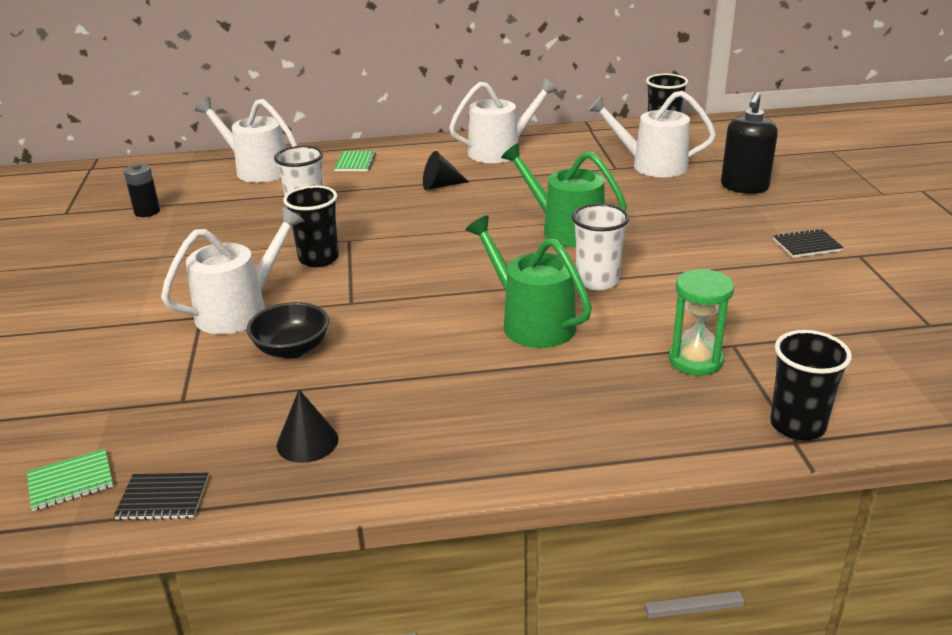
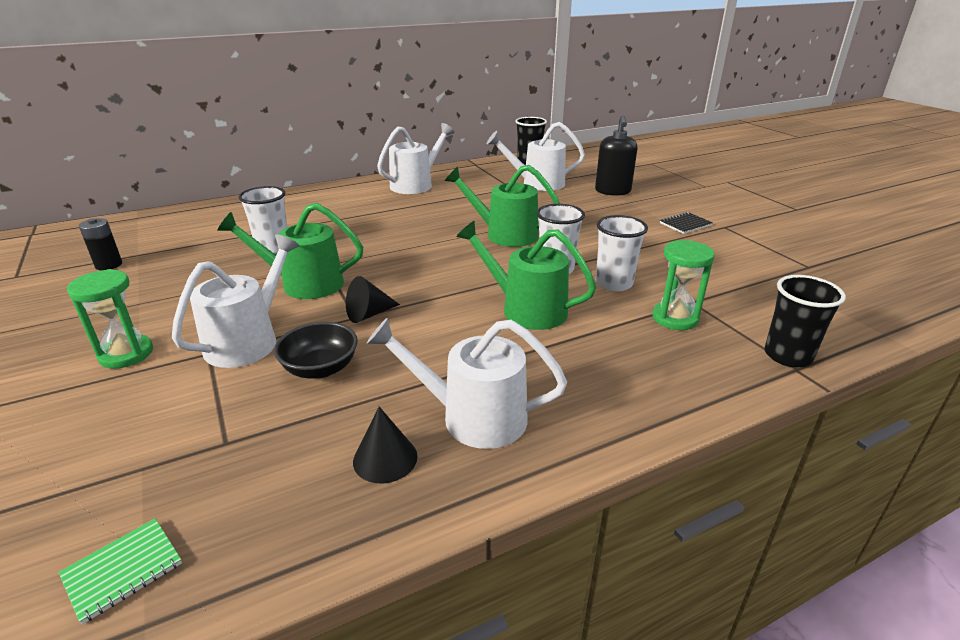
camera: 20 degrees left, 0 degrees up
black notebook [114,473,209,520] -> none
white watering can [195,97,297,183] -> white watering can moved to [367,318,567,449]
black cup [283,185,339,267] -> green watering can [217,203,363,299]
green notebook [334,151,376,171] -> none
black cone [423,151,469,190] -> black cone moved to [346,276,400,323]
none -> green hourglass [67,269,153,369]
none -> white cup [596,215,648,291]

